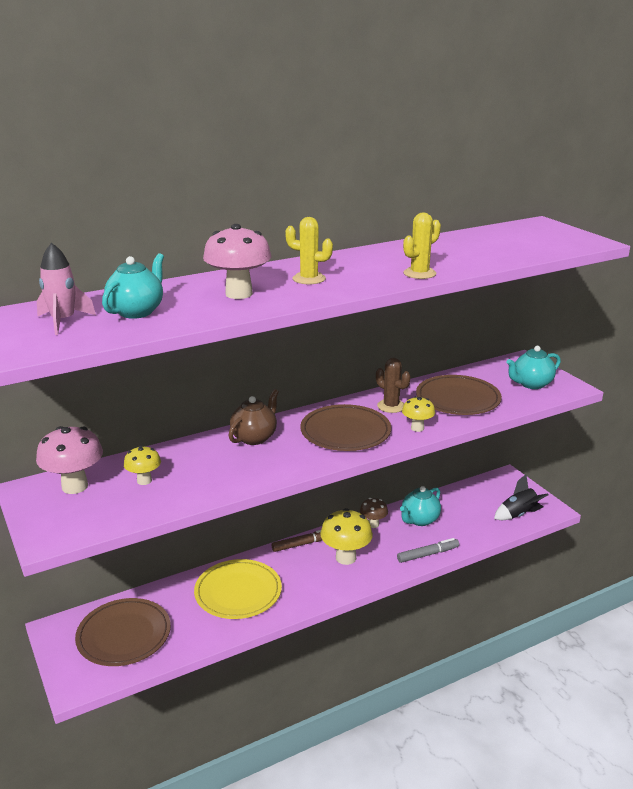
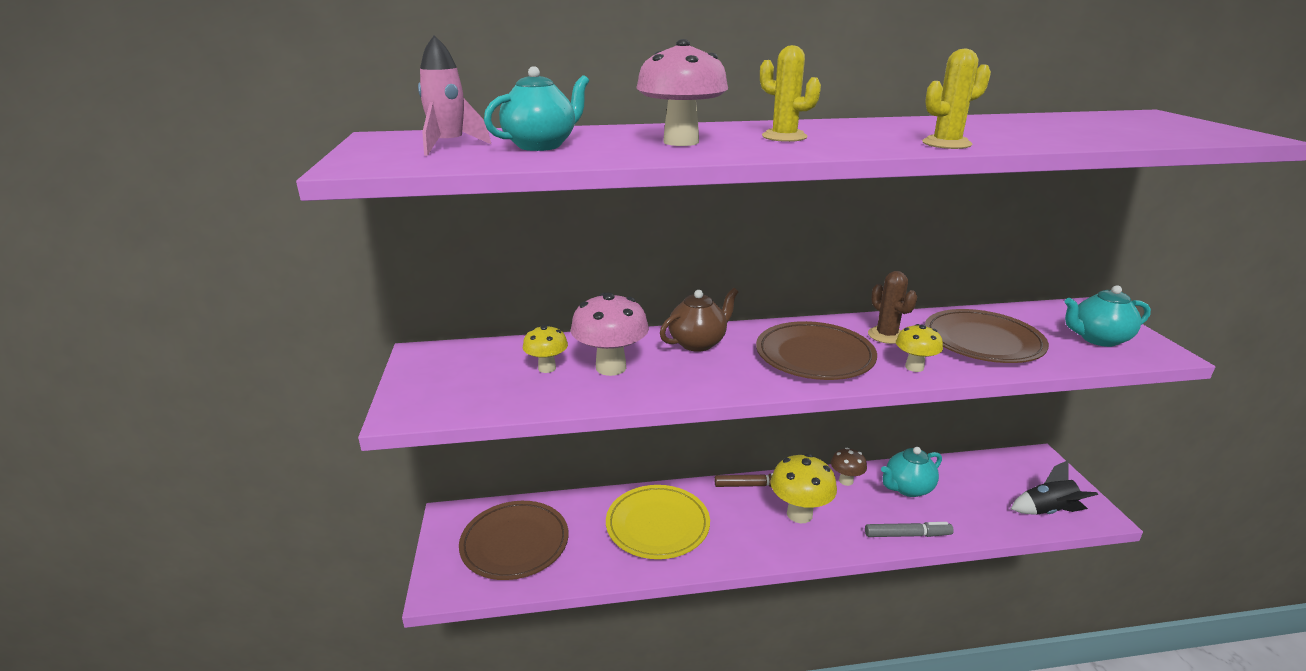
camera: 20 degrees right, 0 degrees up
pink mushroom [36,426,103,494] -> pink mushroom moved to [571,293,649,376]

